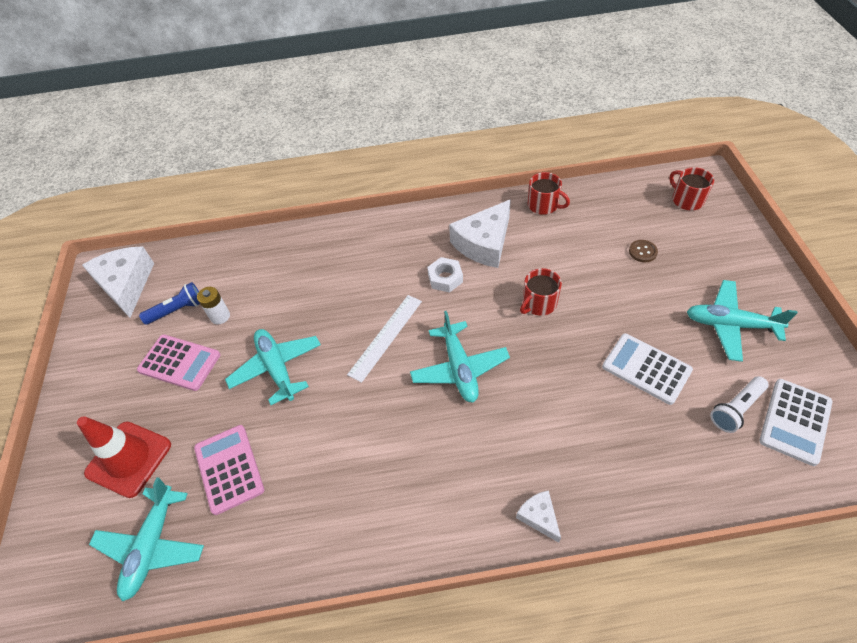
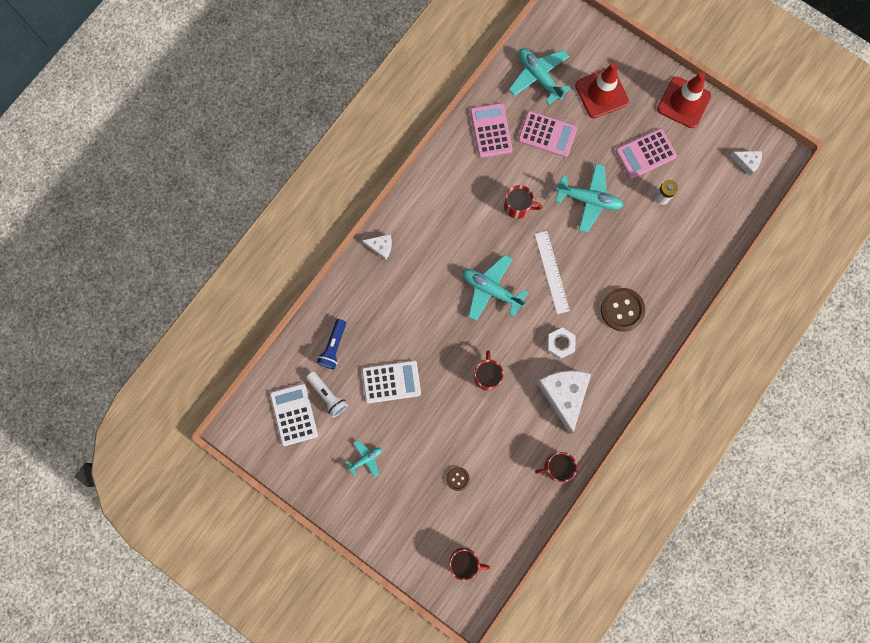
camera: 130 degrees right, 25 degrees up
white cheese [82,246,154,318] -> white cheese [730,151,762,176], size x0.50
blue flashlight [139,282,200,325] -> blue flashlight moved to [317,319,346,369]
turquoise plane [687,280,798,362] -> turquoise plane [346,440,382,477], size x0.54
white flashlight [710,376,769,433] -> white flashlight turned 135 degrees clockwise [306,371,348,418]
none -> pink calculator [470,103,513,158]
none -> red mug [504,185,542,219]
none -> brown button [601,288,645,331]
none -> red traffic cone [657,72,711,128]

